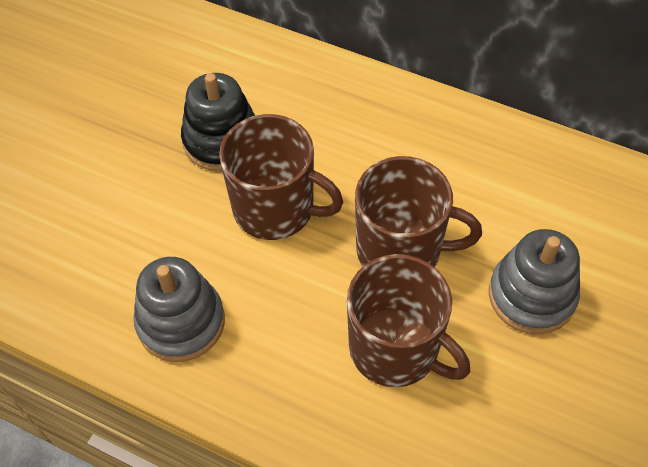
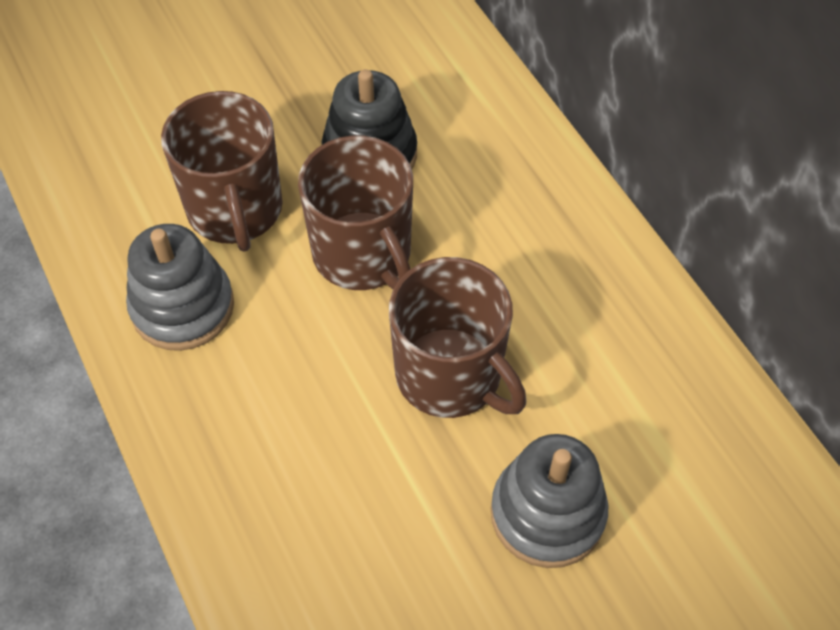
camera: 35 degrees right, 0 degrees up
brown mug [347,254,470,387] -> brown mug moved to [161,91,282,252]

